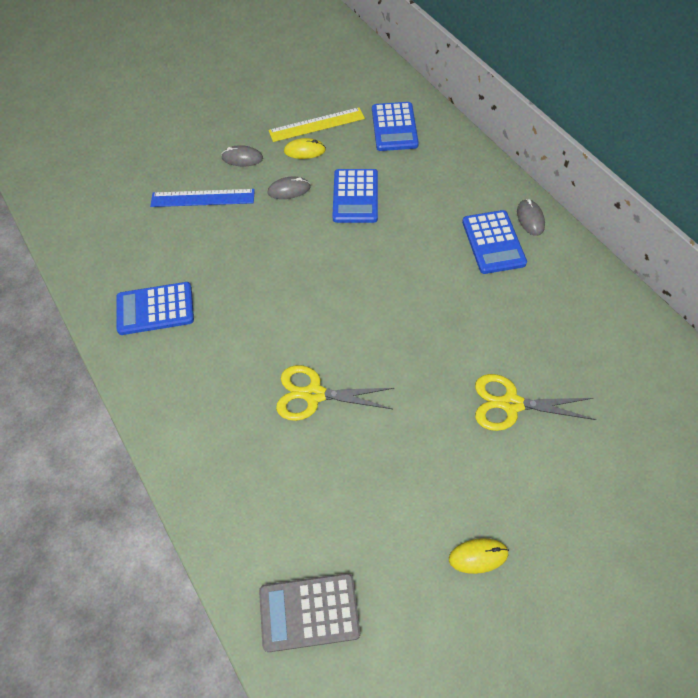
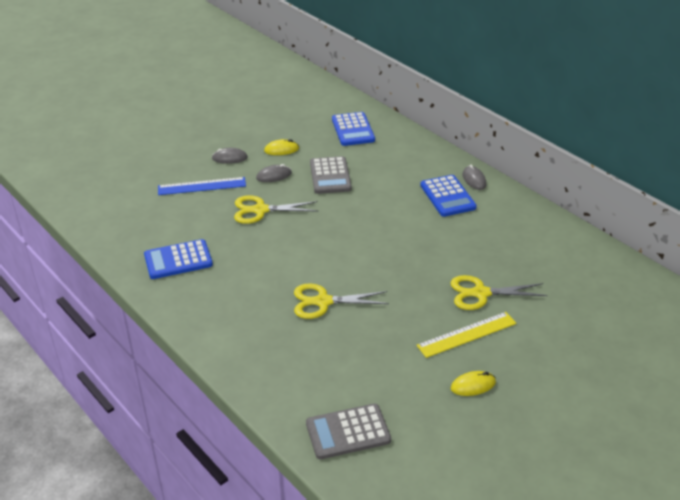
camera: 10 degrees left, 20 degrees down
yellow ruler [269,107,365,142] -> yellow ruler moved to [417,312,516,358]
blue calculator [332,169,378,223] -> grey calculator [310,156,352,194]
none -> yellow scissors [234,195,318,224]

